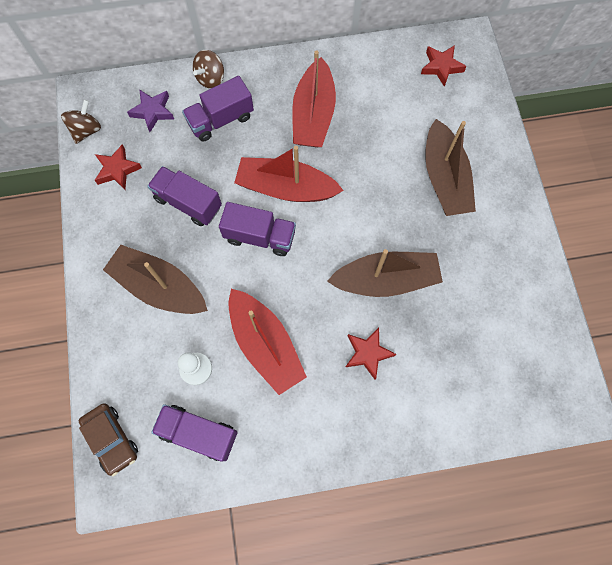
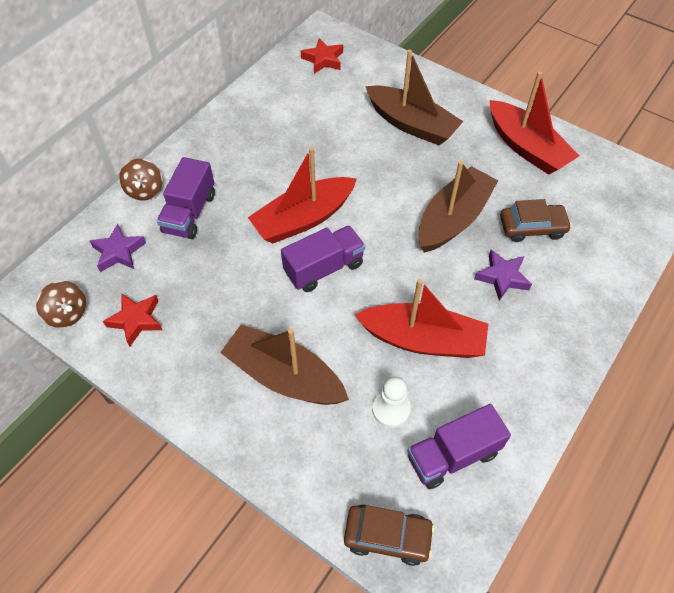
camera: 45 degrees left, 15 degrees down
brown spinning top [61,99,101,144] -> brown spinning top turned 150 degrees clockwise [36,281,86,328]
brown boat [103,245,208,314] -> brown boat turned 45 degrees clockwise [220,325,349,405]
purple truck [147,166,222,226] -> none
red boat [292,50,336,147] -> red boat moved to [490,71,580,175]
red star [346,328,396,379] -> purple star [474,250,532,301]
none -> brown car [500,199,572,242]

